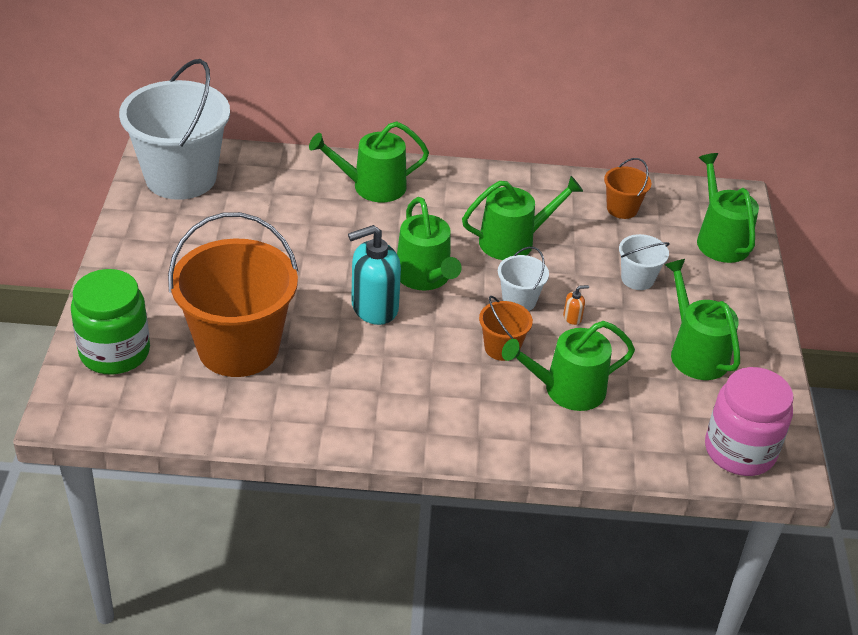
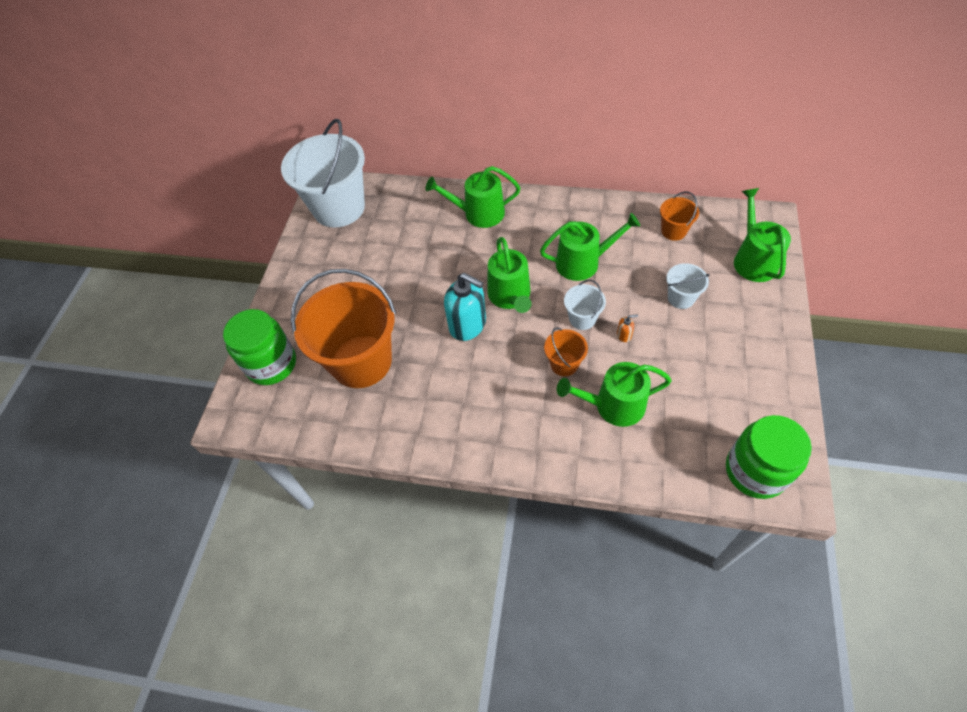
camera: 15 degrees right, 15 degrees up
turquoise soap dispenser [348,225,401,325] -> turquoise soap dispenser turned 135 degrees counterclockwise [444,273,486,341]
green watering can [665,259,740,380] -> none
pink jar [705,367,794,476] -> green jar [726,415,812,499]

